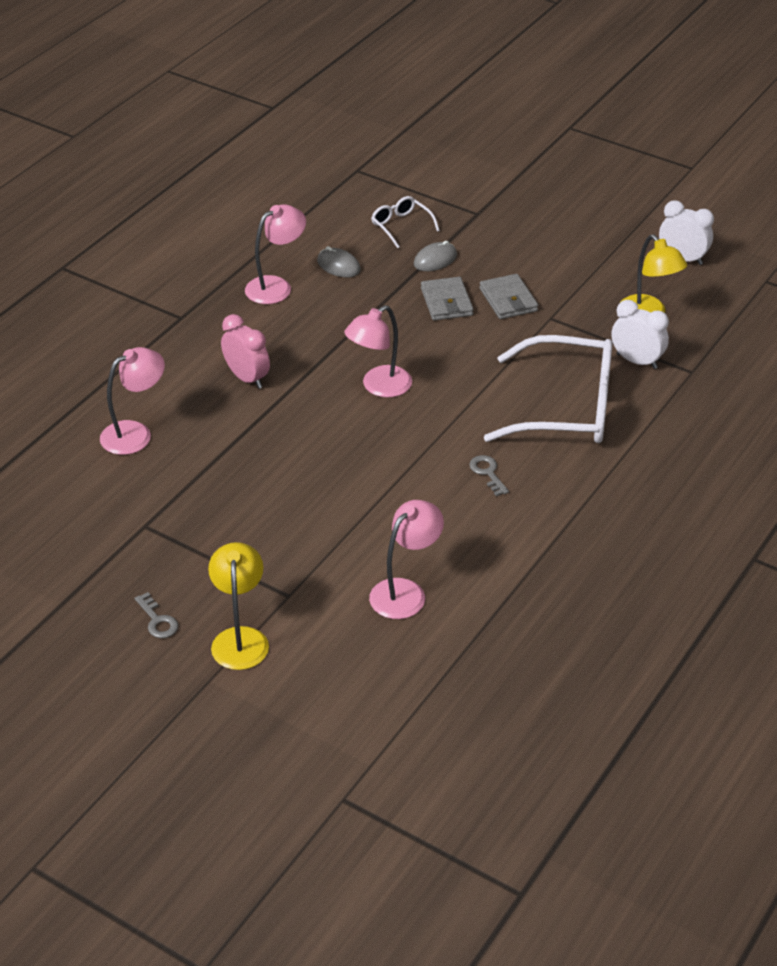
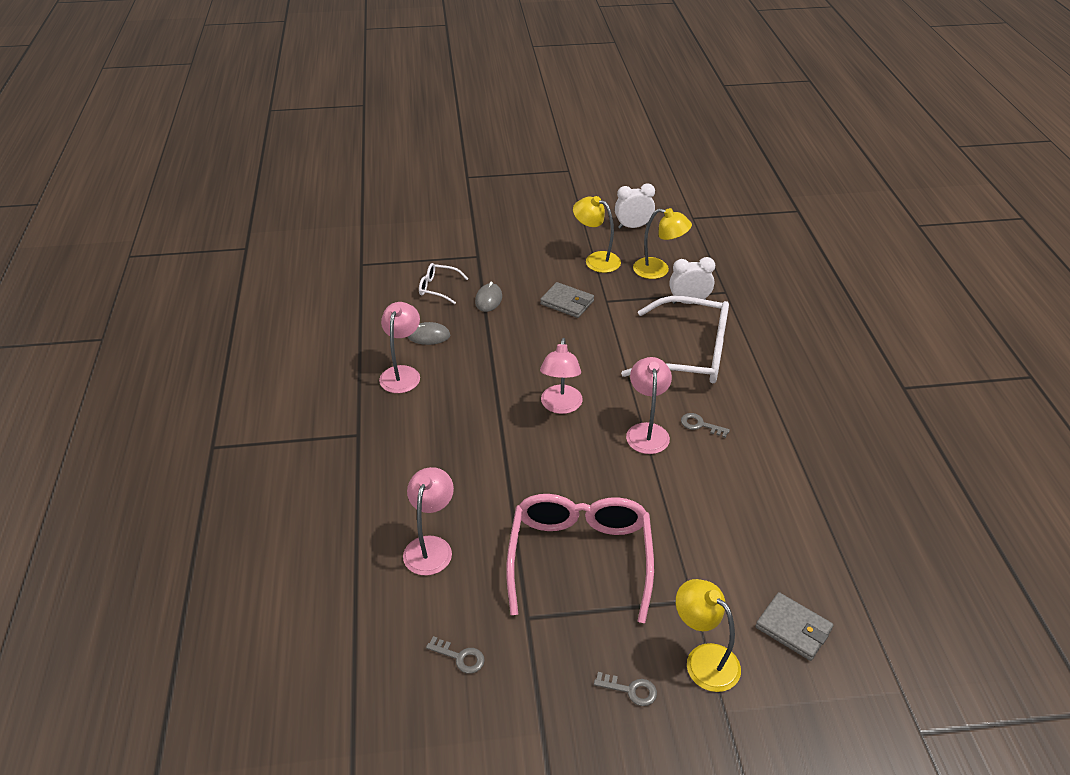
camera: 40 degrees left, 0 degrees up
pink clock [221,314,270,389] -> none
pink lamp [369,500,444,619] -> pink lamp moved to [626,357,672,454]
grey wallet [421,277,474,320] -> grey wallet moved to [756,592,833,661]
white glasses [484,335,613,443] -> white glasses turned 45 degrees clockwise [621,296,729,383]
none -> grey key [426,636,485,674]
none -> pink glasses [506,494,654,623]
none -> yellow lamp [573,196,621,273]

